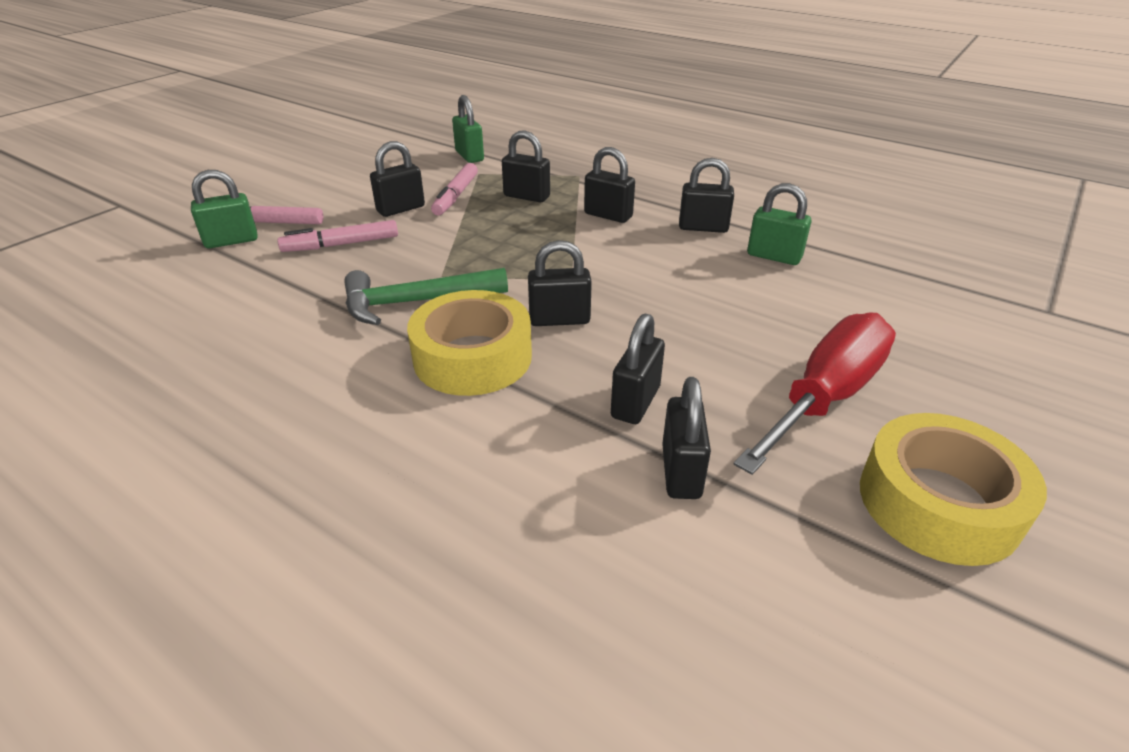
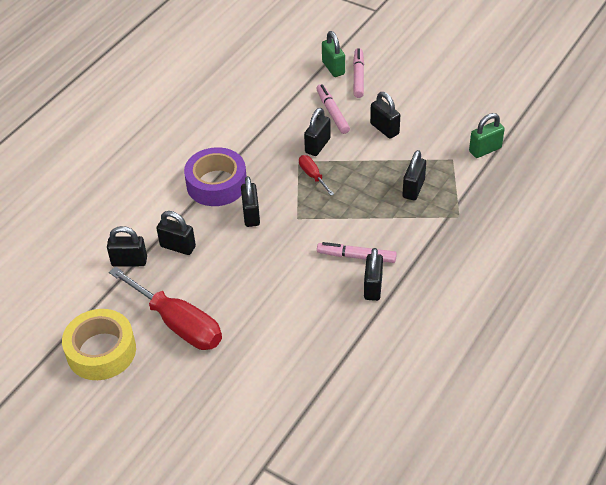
camera: 90 degrees right, 10 degrees up
green hammer [344,268,508,325] -> none
yellow tape [407,290,532,396] -> purple tape [184,147,247,206]
pink marker [431,163,478,215] -> pink marker moved to [317,242,397,263]
black padlock [584,147,635,223] -> black padlock moved to [304,108,331,156]
green padlock [747,183,811,265] -> none
none -> red screwdriver [299,155,334,196]

